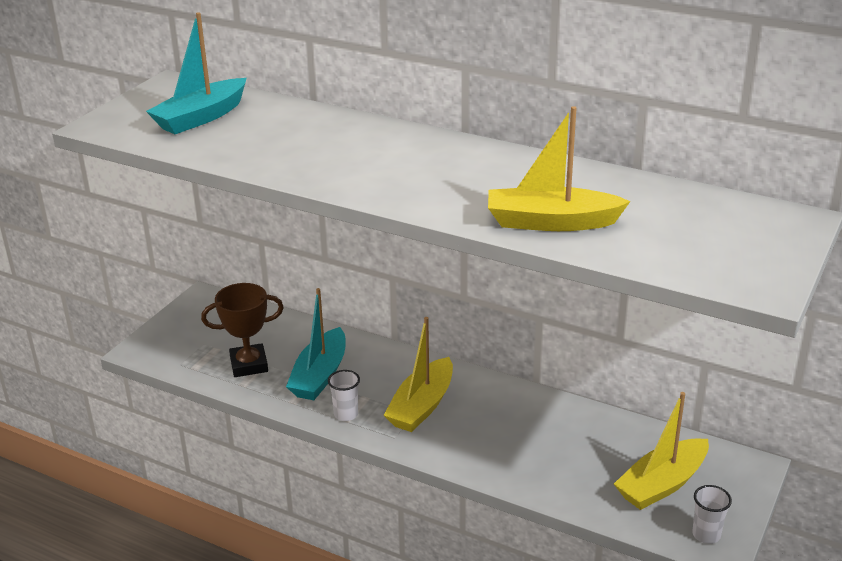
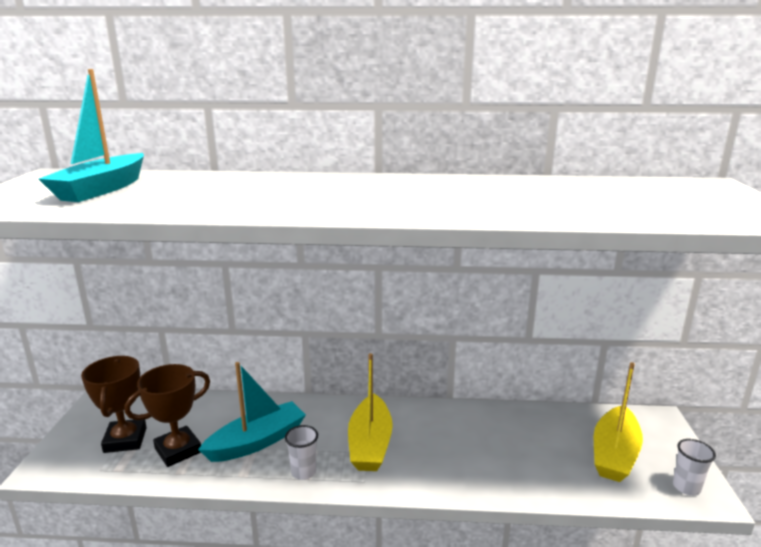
camera: 25 degrees left, 10 degrees down
turquoise boat [286,288,346,400] -> turquoise boat turned 120 degrees counterclockwise [198,362,306,462]
yellow boat [488,106,631,231] -> none
none -> brown trophy [81,356,147,453]

